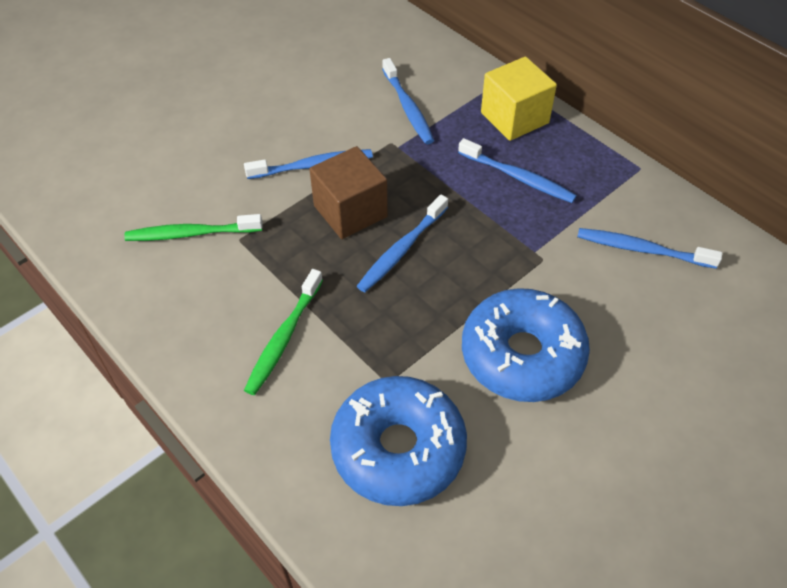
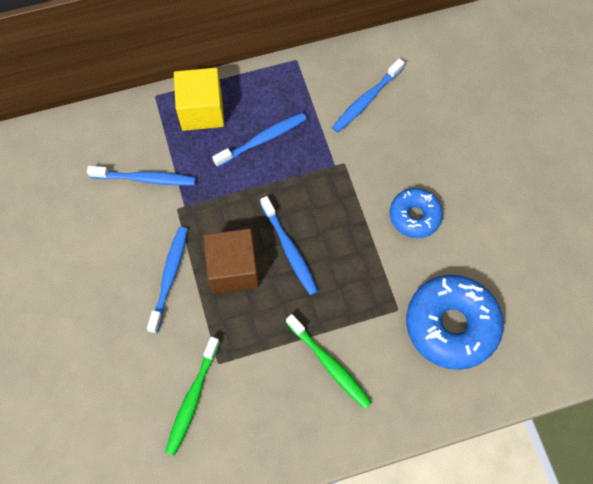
camera: 65 degrees left, 15 degrees up
blue donut [462,288,590,402] -> blue donut [390,188,443,238], size x0.59

